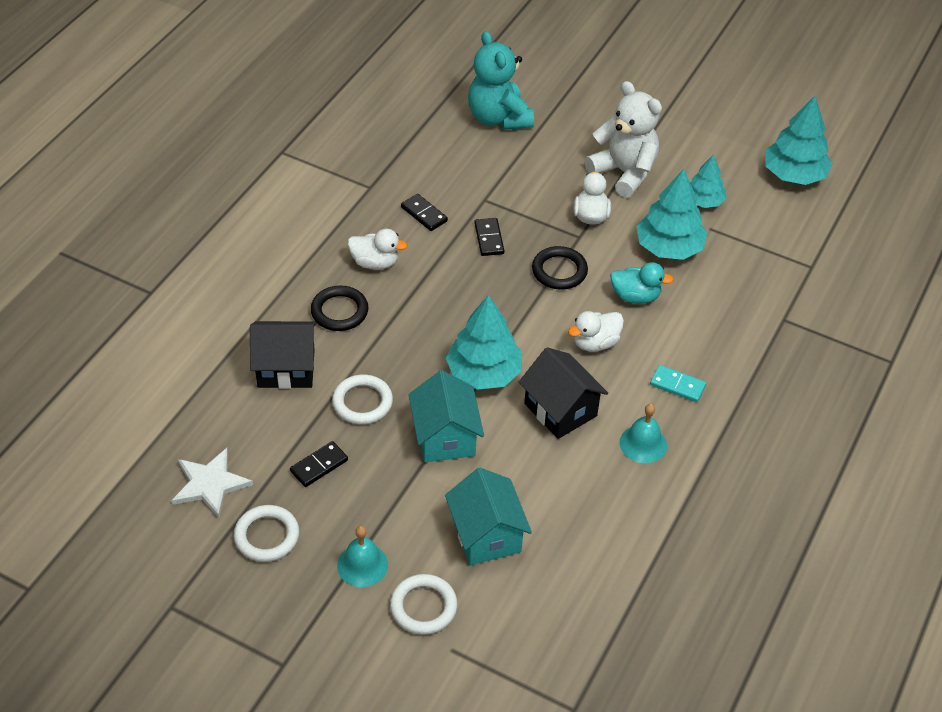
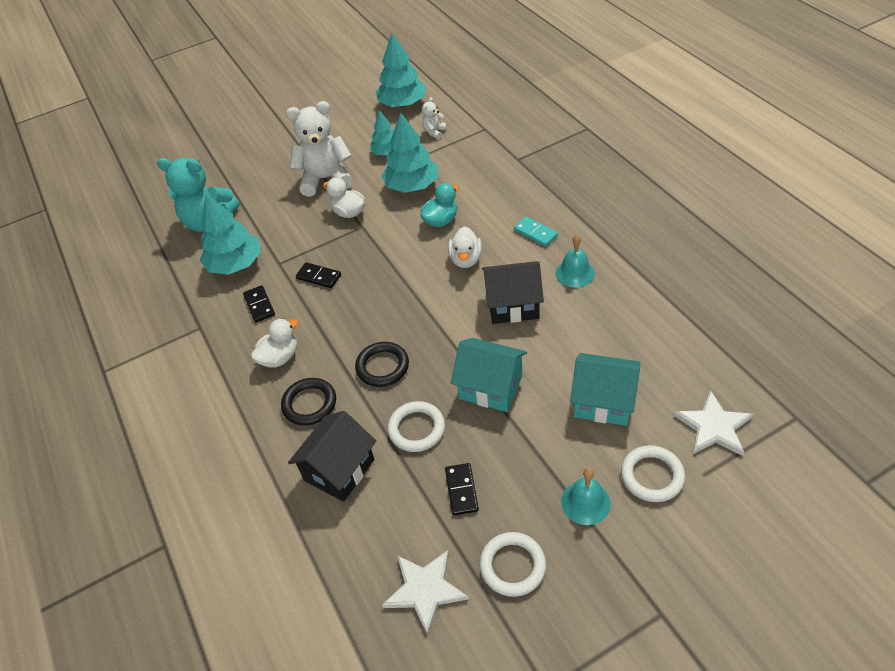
camera: 50 degrees left, 0 degrees up
black domino [401,194,448,231] -> black domino turned 75 degrees clockwise [243,285,275,322]
turquoise tree [446,295,522,390] -> turquoise tree moved to [200,194,261,275]
black ring [532,246,588,290] -> black ring moved to [355,342,409,387]
turquoise domino [650,365,706,402] -> turquoise domino turned 75 degrees clockwise [514,216,558,247]
none -> white teddy bear [422,97,447,139]
none -> white star [674,390,753,456]

